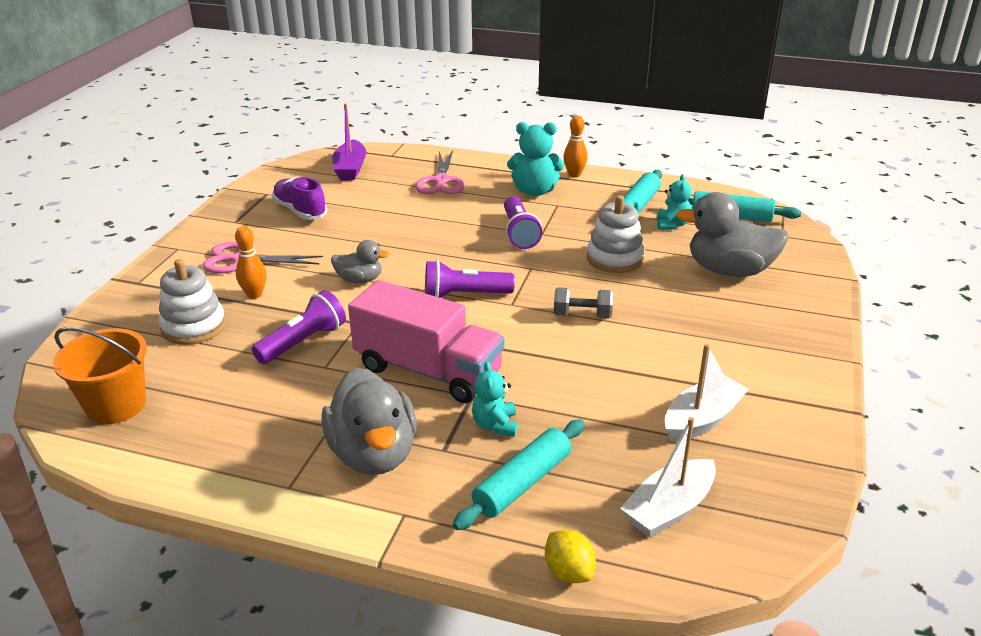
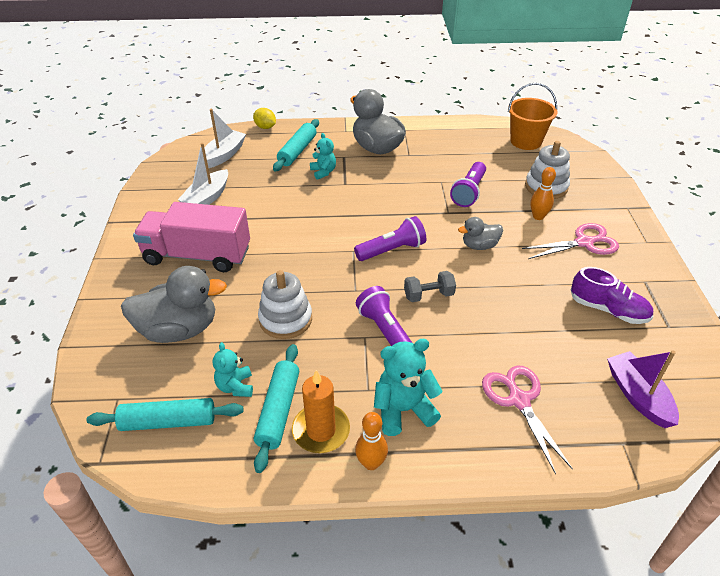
camera: 160 degrees right, 10 degrees up
pink truck [348,280,505,403] -> pink truck moved to [133,202,250,272]
grey dumbbell [554,287,613,319] -> grey dumbbell moved to [404,271,456,302]
none -> orange candle [292,370,350,453]

